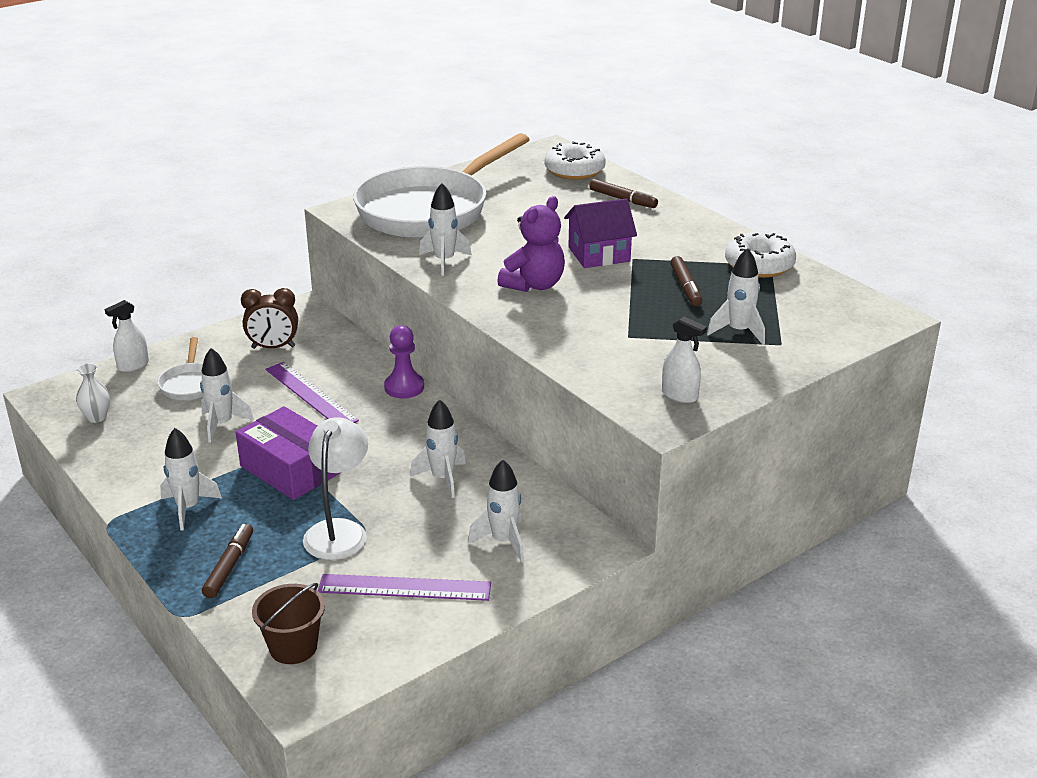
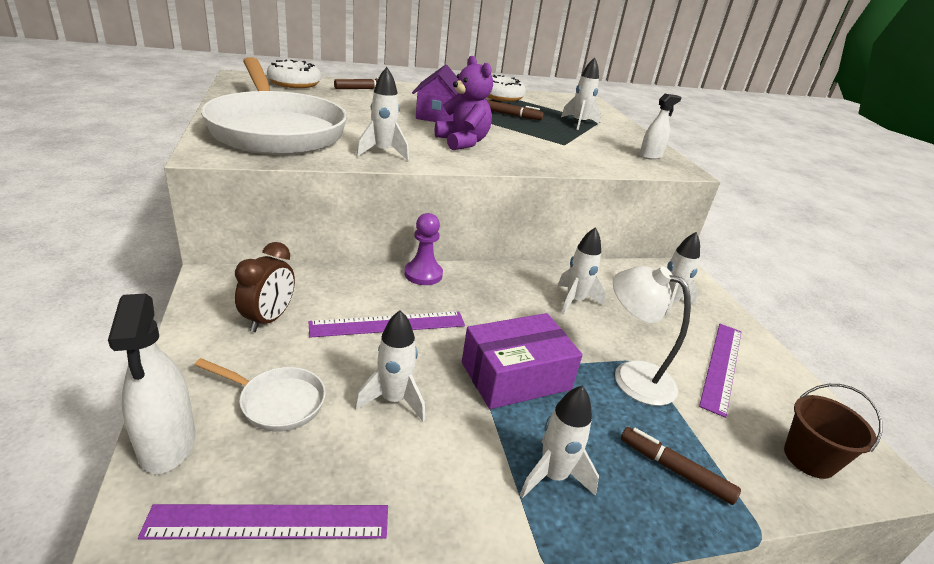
camera: 70 degrees left, 0 degrees up
white vase [76,363,110,423] -> purple ruler [138,504,388,539]
white spray bottle [105,300,149,372] -> white spray bottle [108,294,196,474], size x1.57

